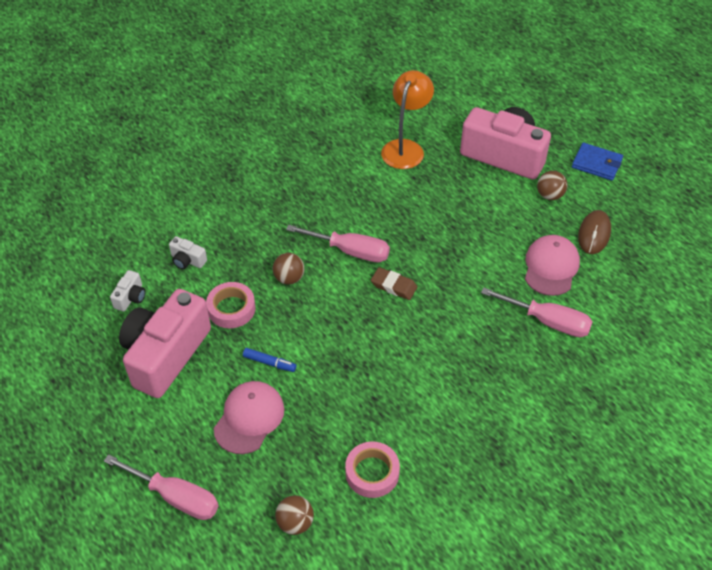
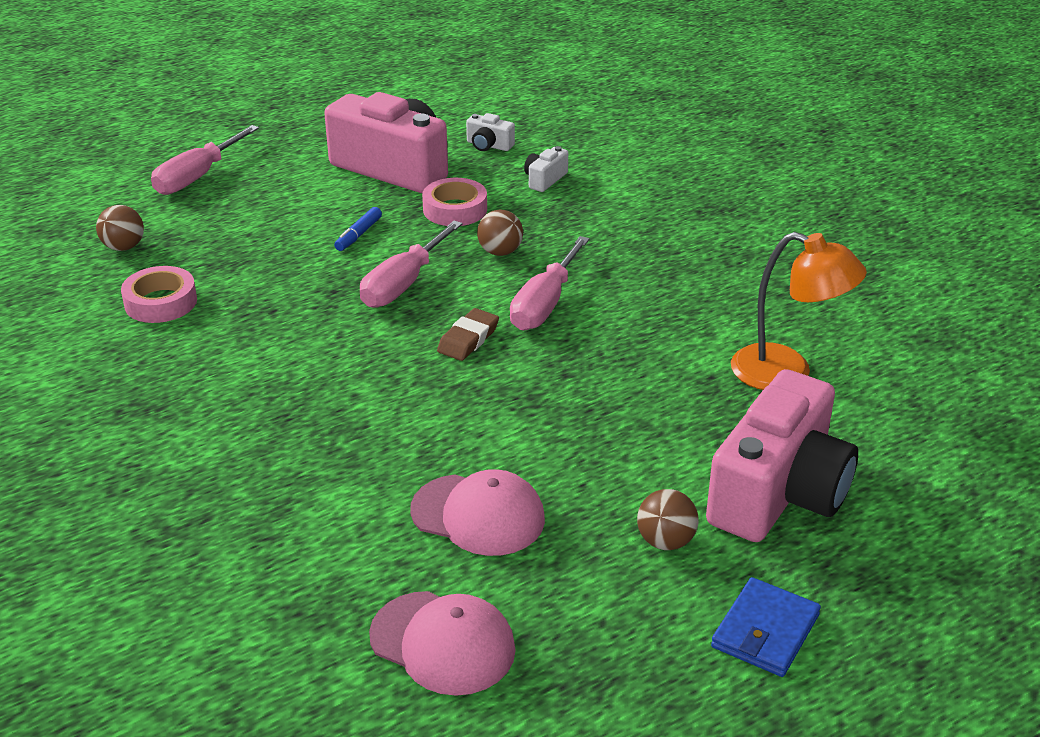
camera: 95 degrees right, 15 degrees down
pink cap [214,381,284,454] -> pink cap moved to [369,591,516,696]
pink screwdriver [481,287,593,337] -> pink screwdriver moved to [360,221,463,308]
brown mouse [578,210,611,254] -> none

